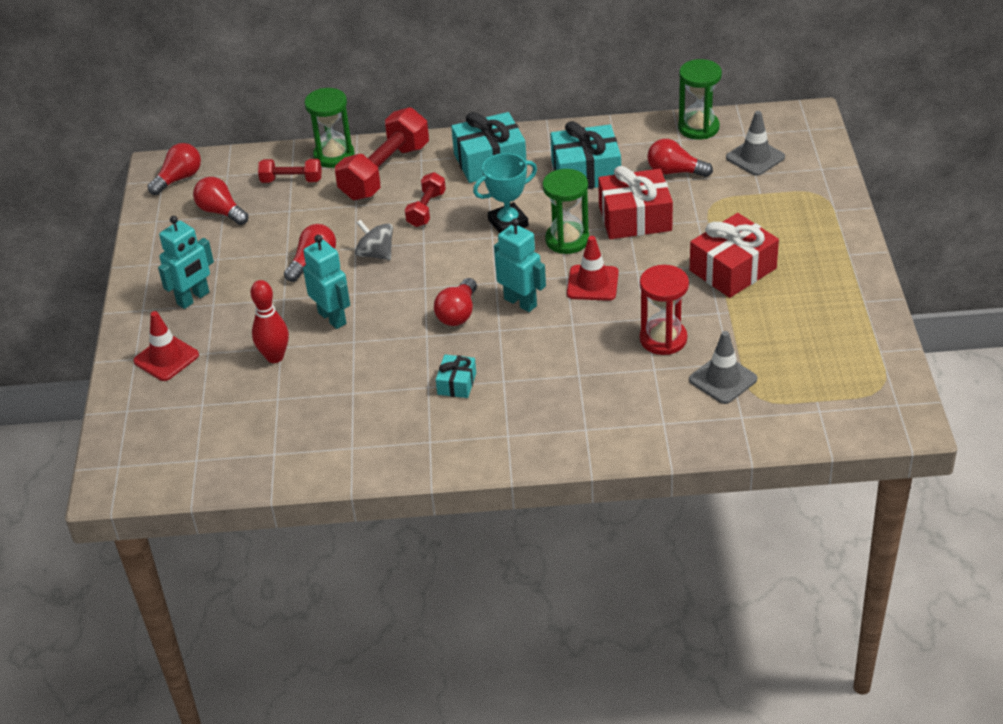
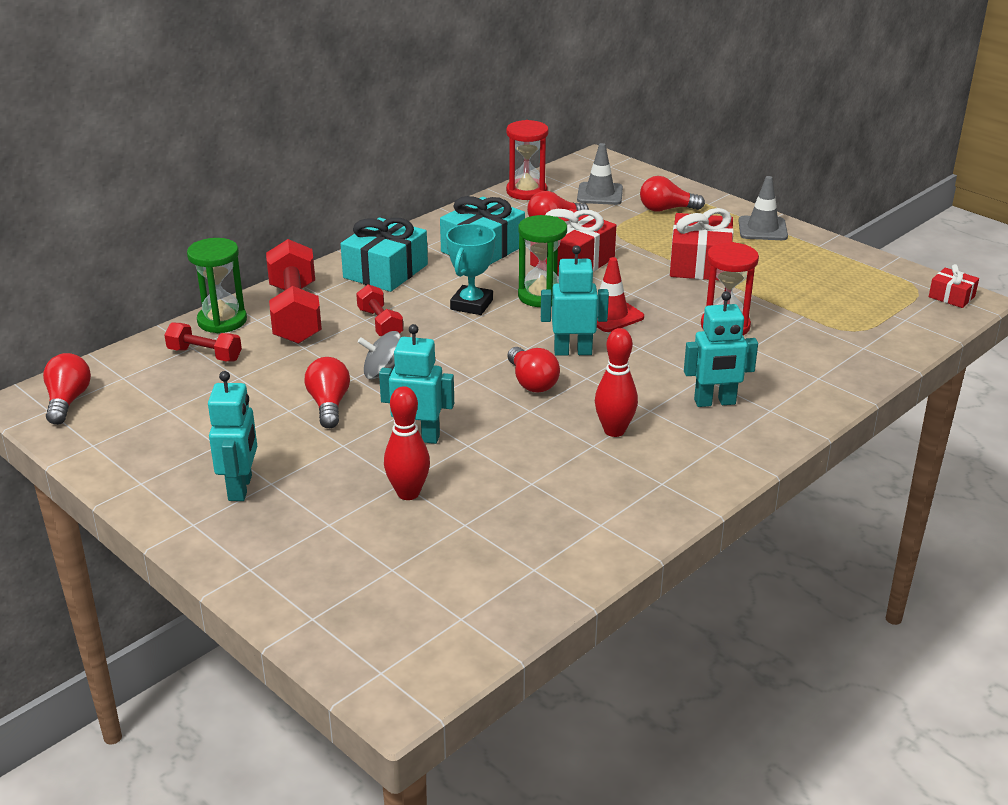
camera: 45 degrees left, 10 degrees down
red traffic cone [133,311,199,381] -> none
red light bulb [193,177,249,225] -> red light bulb moved to [640,176,705,212]
red dumbbell [258,159,322,183] -> red dumbbell turned 60 degrees clockwise [165,322,242,362]
turquoise gift [436,354,476,398] -> red bowling pin [595,328,638,437]
green hourglass [678,59,722,140] -> red hourglass [506,120,549,200]
grey traffic cone [689,331,757,404] -> grey traffic cone moved to [739,176,788,240]
none -> turquoise robot [684,291,758,407]
none -> red gift [929,264,979,308]

